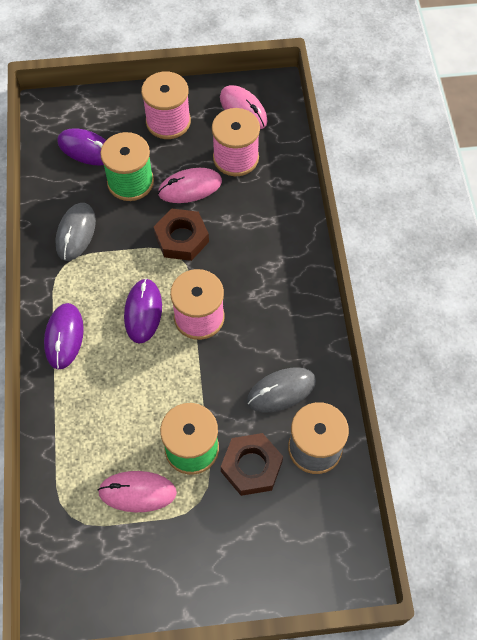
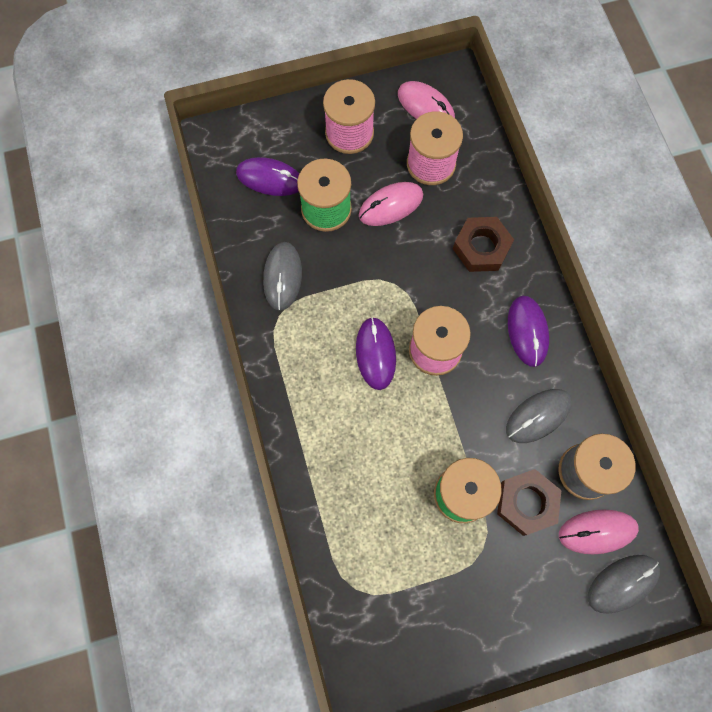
camera: 10 degrees left, 10 degrees up
purple mouse [44,303,84,370] -> purple mouse moved to [508,296,549,367]
pink mouse [98,471,177,512] -> pink mouse moved to [559,509,639,554]
brown nut [154,208,209,261] -> brown nut moved to [453,217,514,272]
none -> grey mouse [588,555,660,614]

